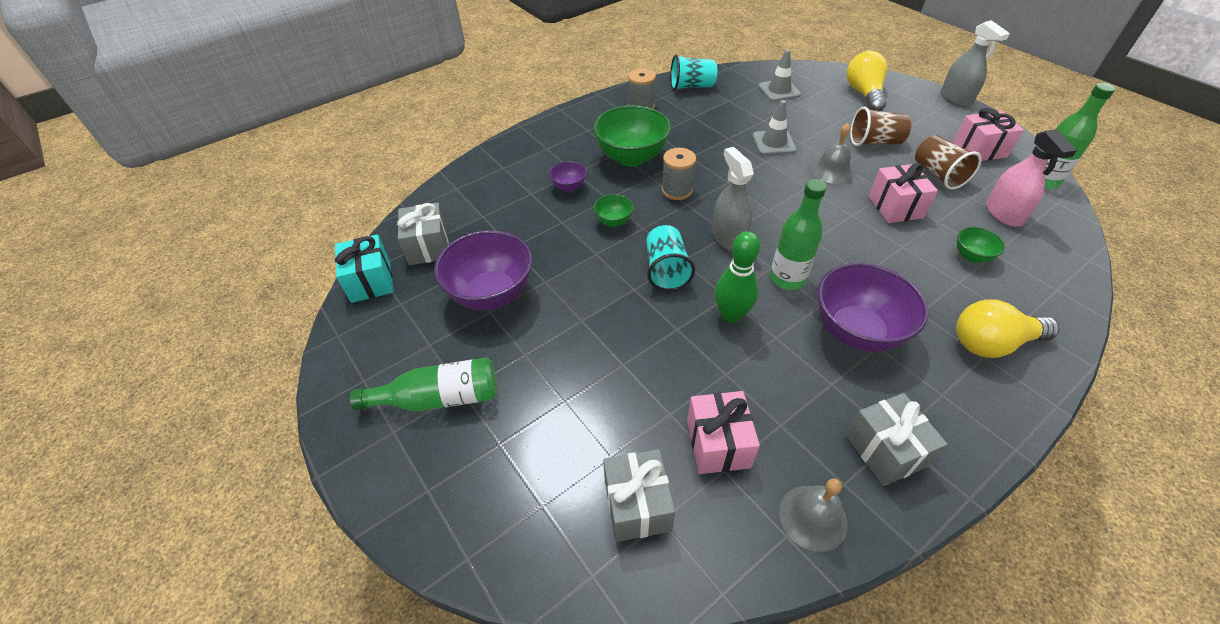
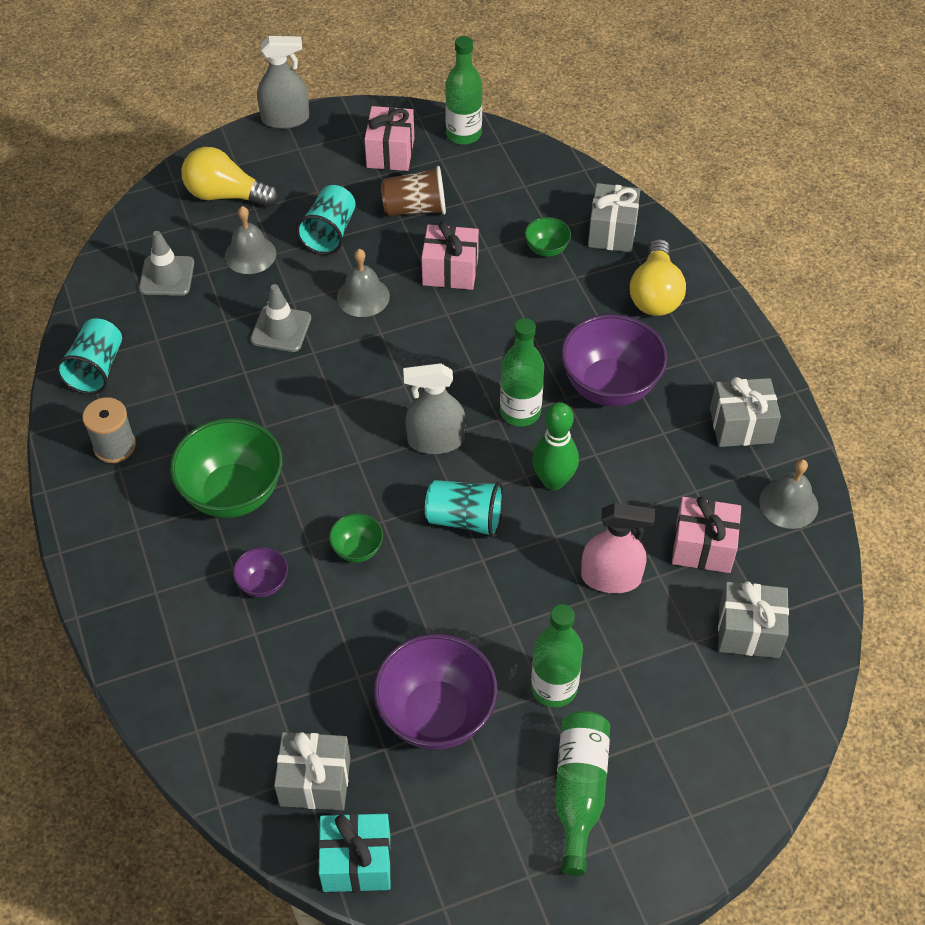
camera: 75 degrees left, 5 degrees up
grey spool [661,148,696,200] -> none
brown cup [850,107,911,146] -> turquoise cup [296,185,356,255]
pink spray bottle [986,129,1077,227] -> pink spray bottle moved to [581,503,655,593]
none -> grey bell [225,206,276,274]
none -> green bottle [531,604,583,707]
none -> grey gift [588,183,641,252]

